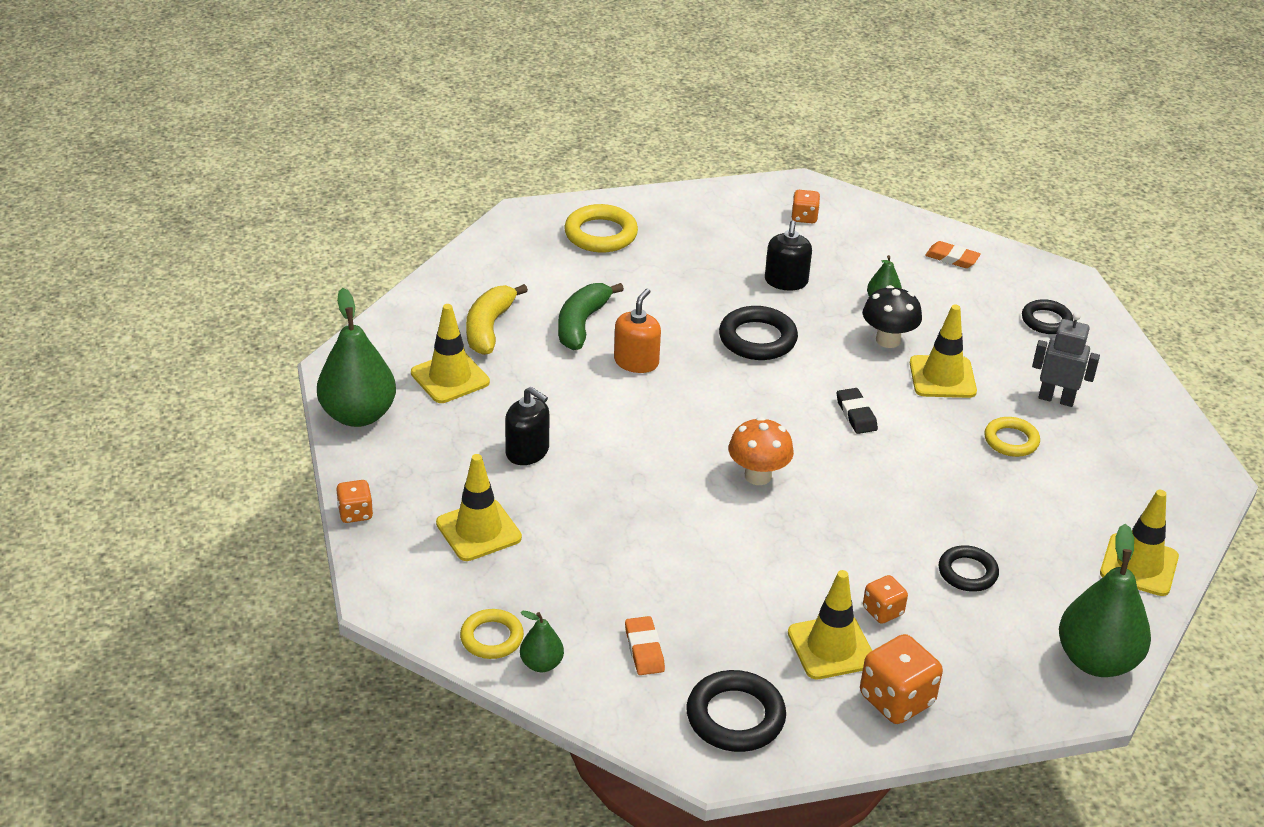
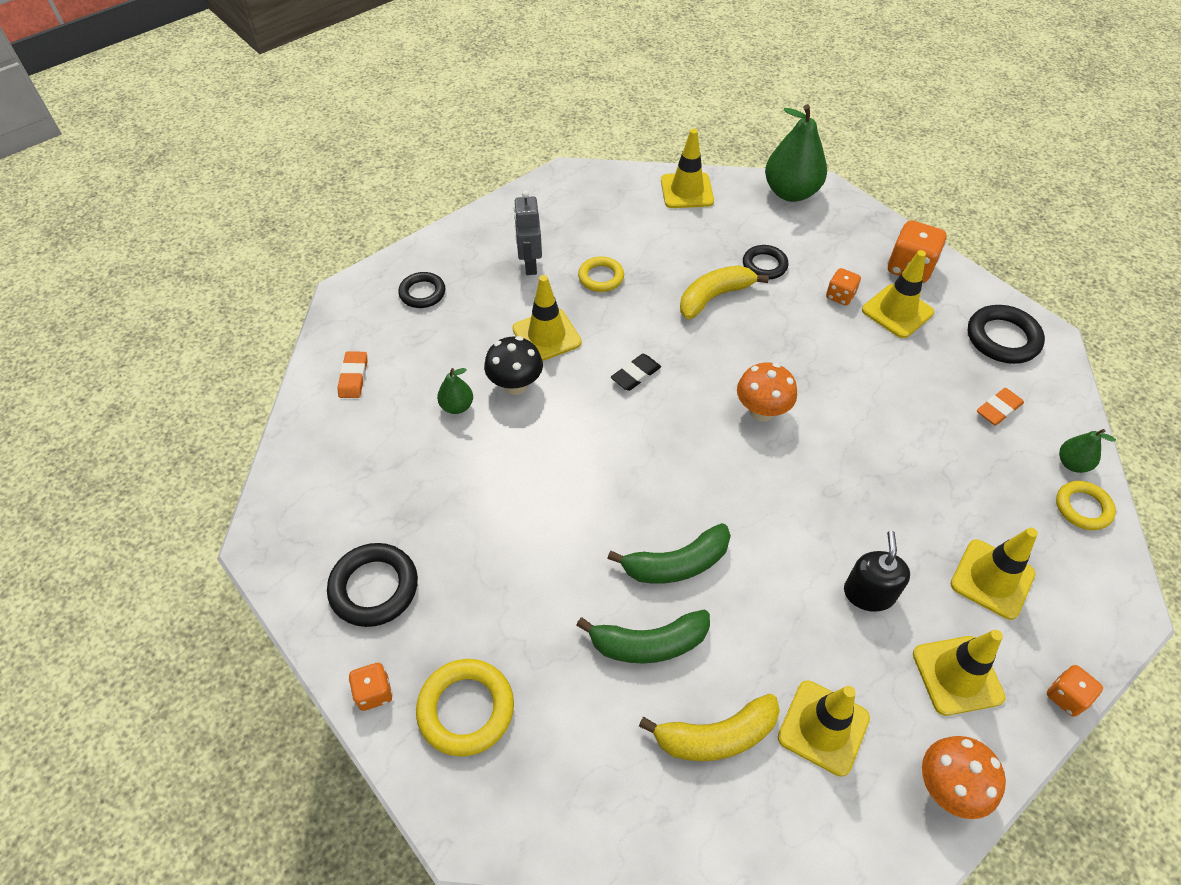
camera: 115 degrees left, 15 degrees up
green pear [317,288,396,427] -> orange mushroom [922,736,1006,819]
orange soap dispenser [614,289,661,373] -> green banana [607,523,731,584]
black ring [719,306,798,360] -> black ring moved to [327,543,418,627]
black soap dispenser [765,220,812,291] -> none
orange dice [791,190,820,223] -> orange dice moved to [348,663,393,711]
none -> yellow banana [680,266,769,319]
none -> yellow traffic cone [913,630,1006,716]

